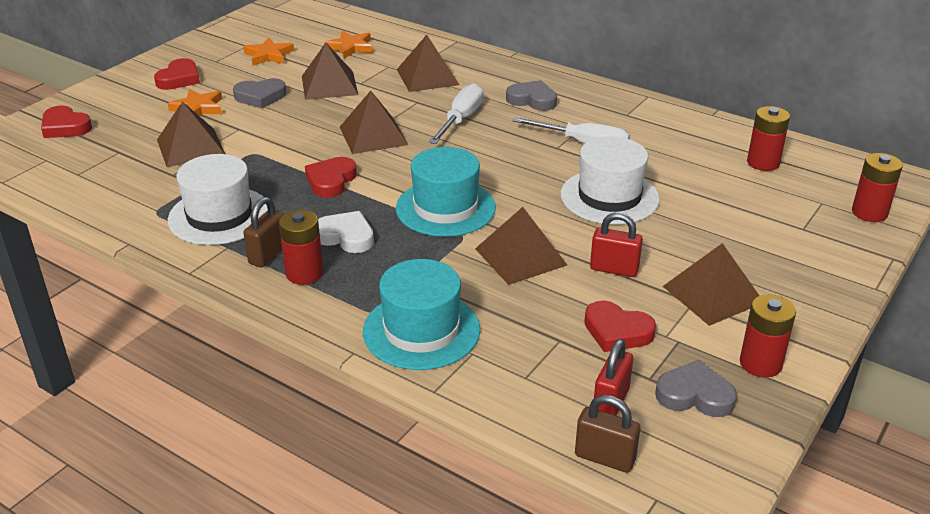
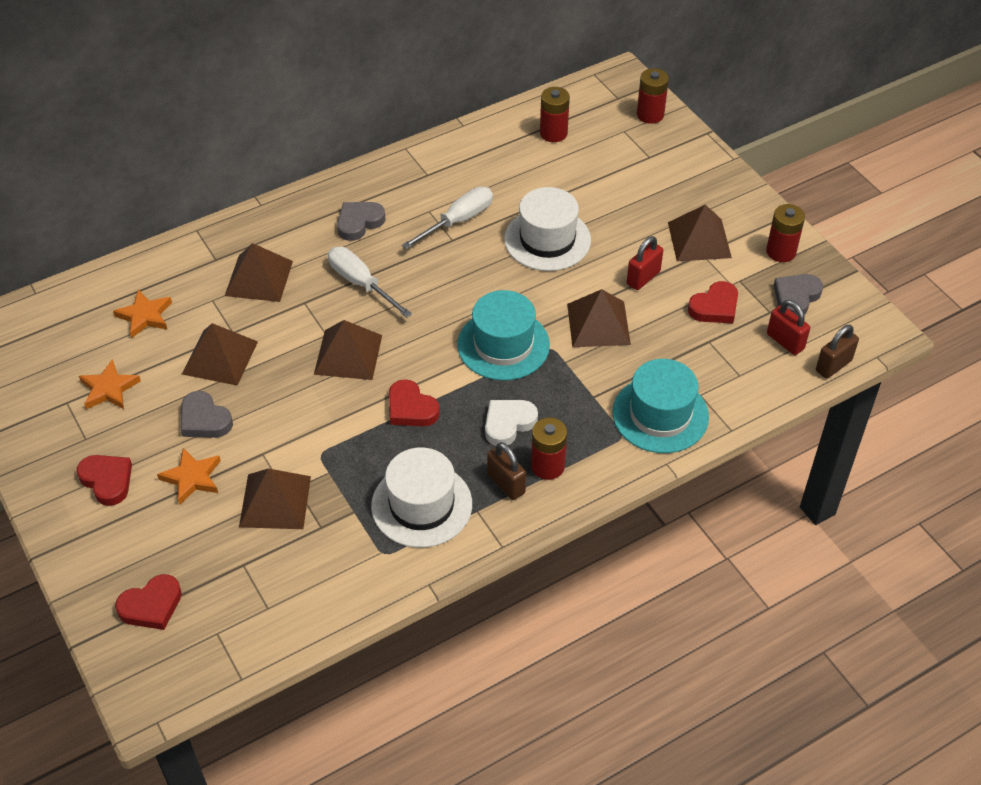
camera: 65 degrees left, 15 degrees up
grey heart [233,78,286,109] -> grey heart turned 120 degrees clockwise [181,391,233,438]

